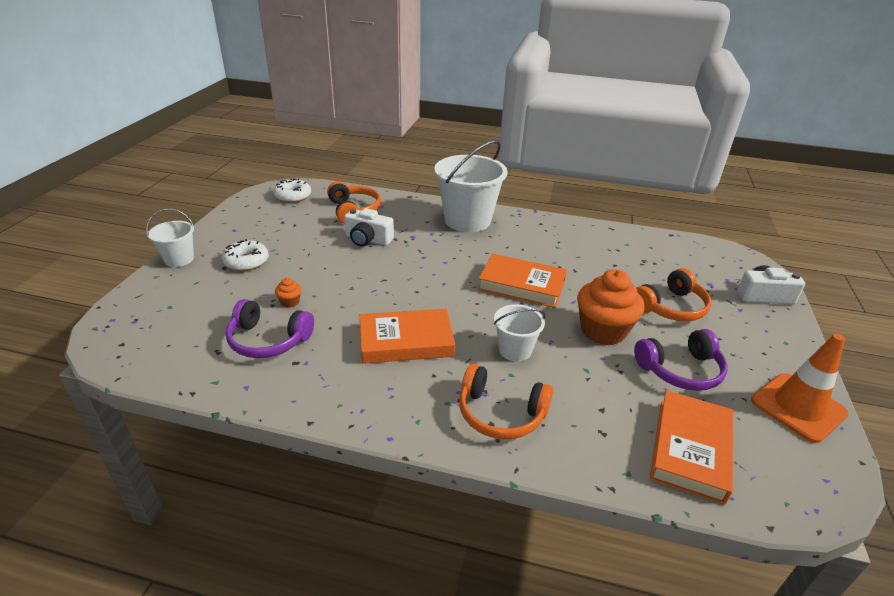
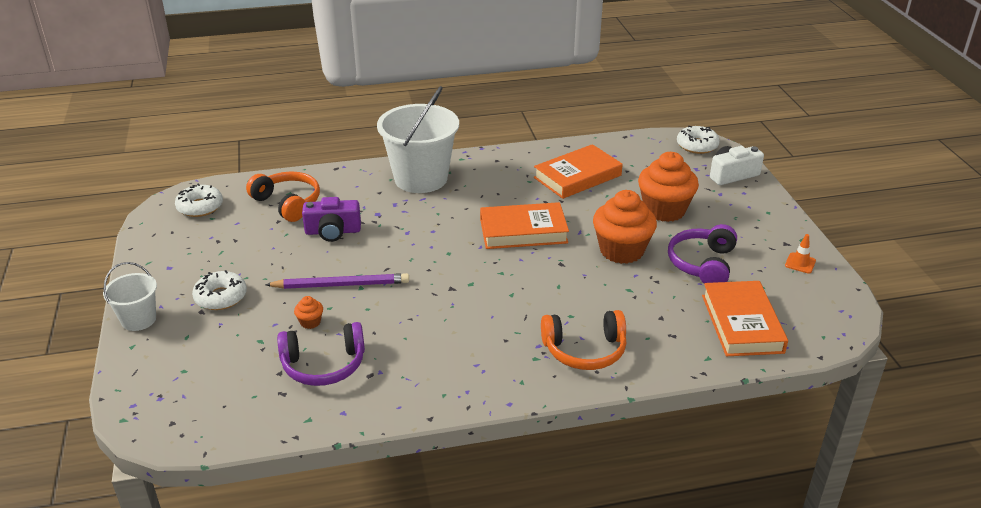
camera: 25 degrees left, 0 degrees up
white camera [344,208,394,247] -> purple camera [302,197,361,242]
orange book [360,309,455,364] -> orange book moved to [534,144,623,199]
white bucket [494,304,545,362] -> none
purple headphones [634,329,728,391] -> purple headphones turned 150 degrees clockwise [668,224,737,283]
orange headphones [636,268,711,321] -> orange cupcake [638,152,699,222]
orange traffic cone [751,334,849,443] -> orange traffic cone [785,234,816,274], size x0.43
none -> purple pencil [265,273,409,289]
none -> white donut [677,126,720,154]

